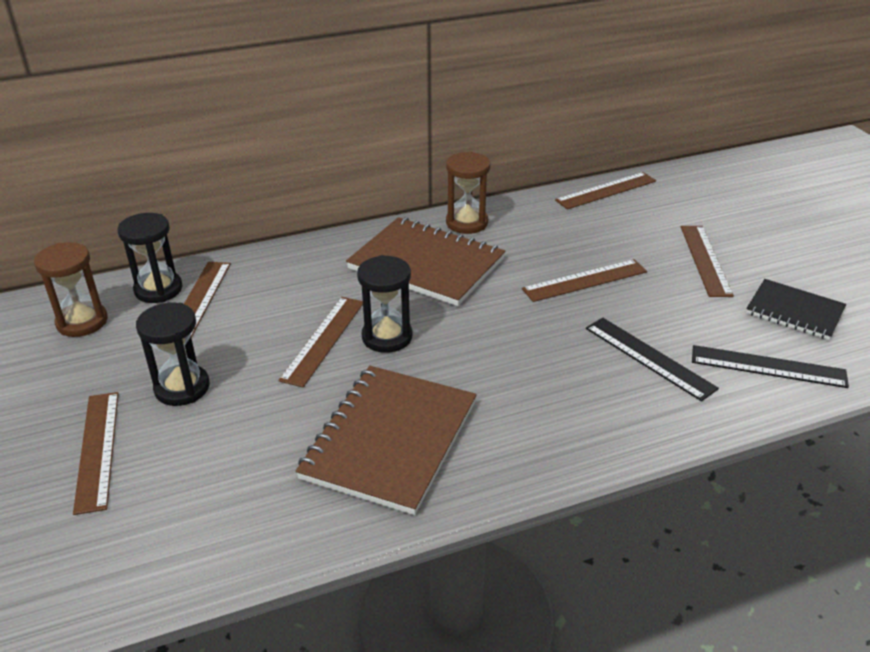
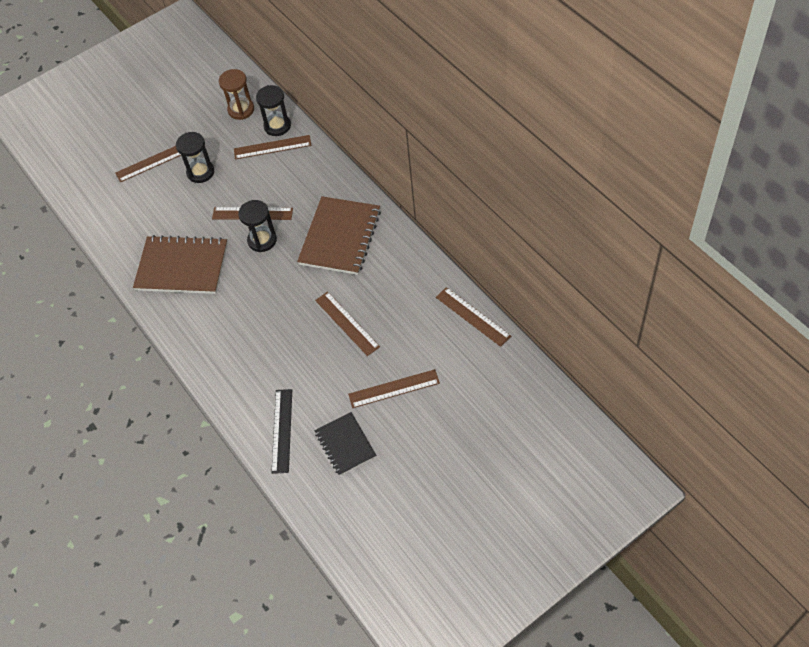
camera: 80 degrees right, 20 degrees up
brown hourglass [446,152,491,234] -> none
black ruler [586,318,719,401] -> none
black notebook [746,279,846,340] -> black notebook turned 45 degrees counterclockwise [315,412,376,476]

